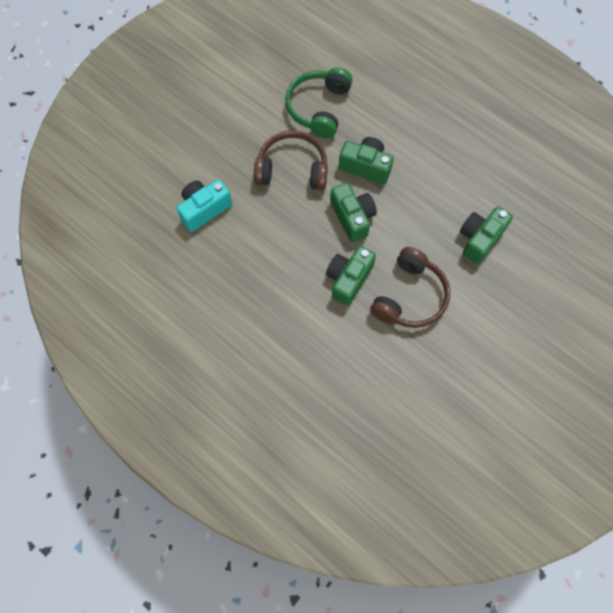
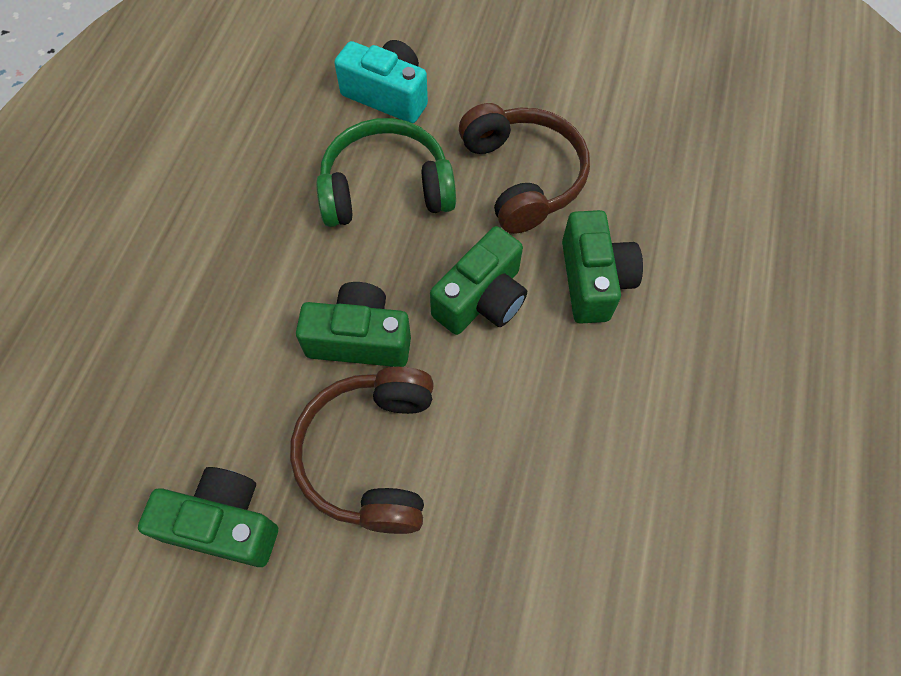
camera: 65 degrees right, 5 degrees down
green headphones [285,67,353,138] -> green headphones moved to [316,118,456,227]
brown headphones [370,247,450,328] -> brown headphones turned 90 degrees clockwise [290,367,434,534]
green camera [460,206,513,264] -> green camera moved to [138,467,278,567]

